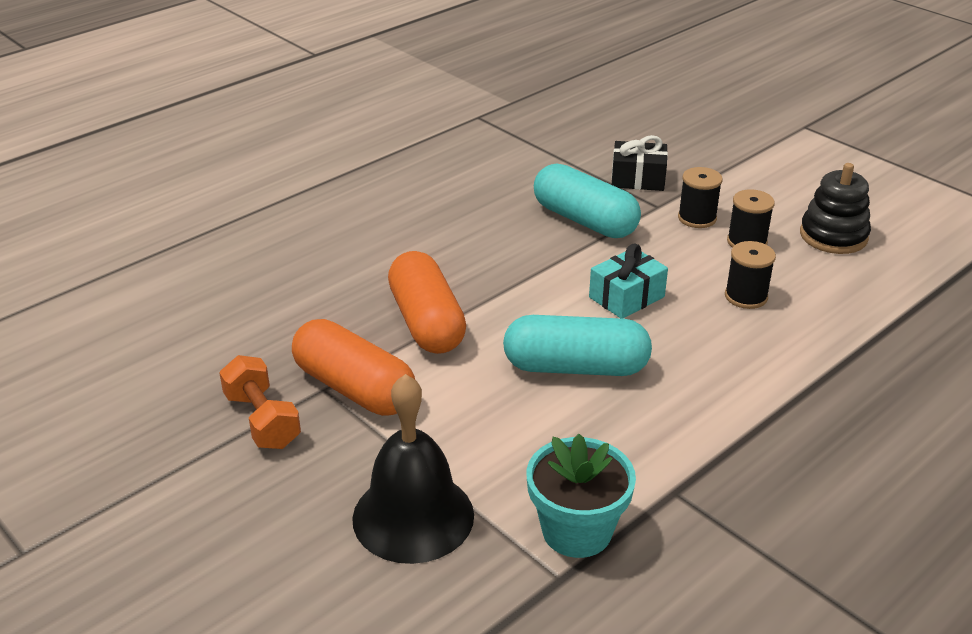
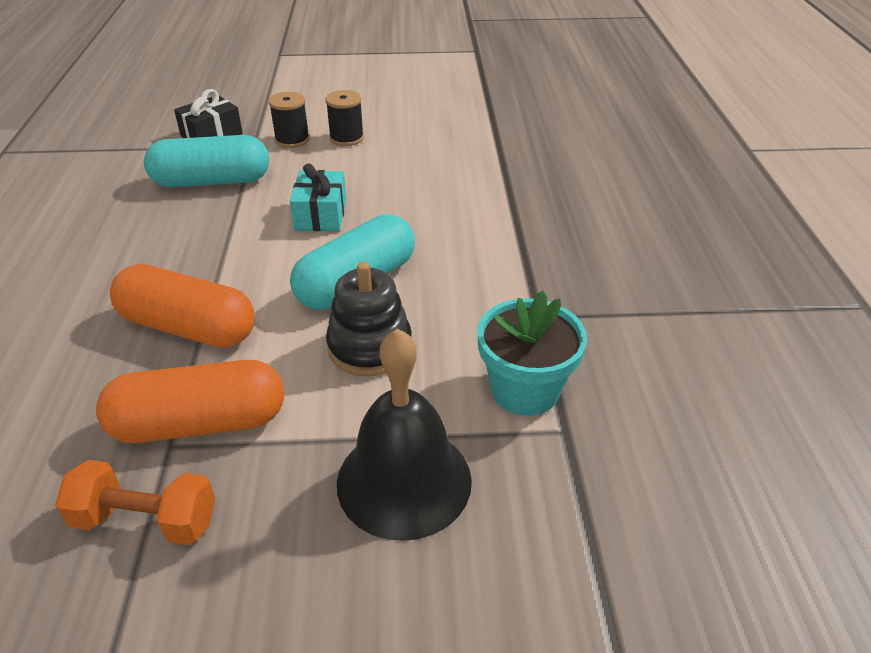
camera: 50 degrees left, 5 degrees up
black spool [725,241,776,309] -> none
black stacking toy [800,163,871,254] -> black stacking toy moved to [326,262,412,377]

